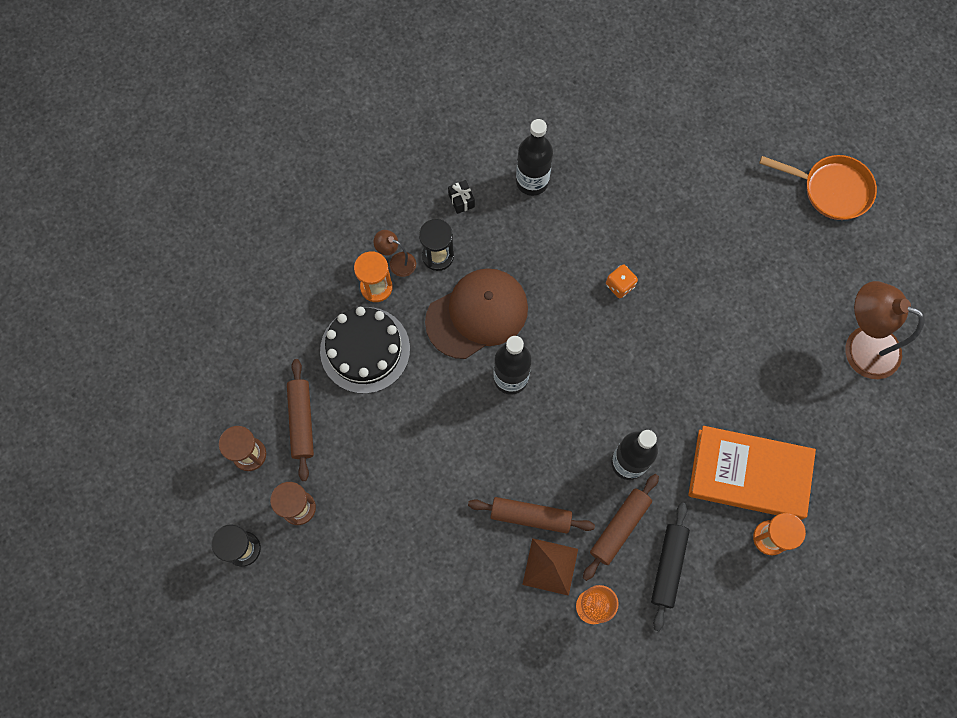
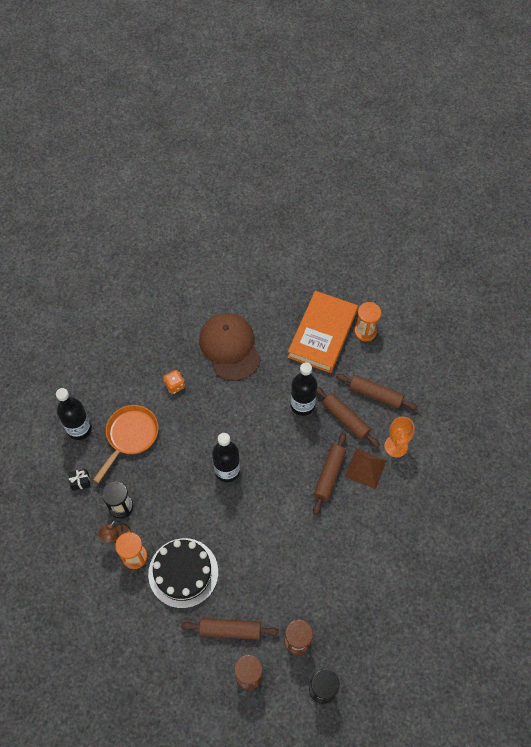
camera: 80 degrees left, 10 degrees down
brown cap [425,268,528,359] -> brown cap moved to [199,313,261,381]
black rolling pin [651,502,690,631] -> brown rolling pin [336,374,418,410]
orange pan [759,155,877,220] -> orange pan moved to [93,405,159,483]
brown lamp [845,281,925,379] -> none

